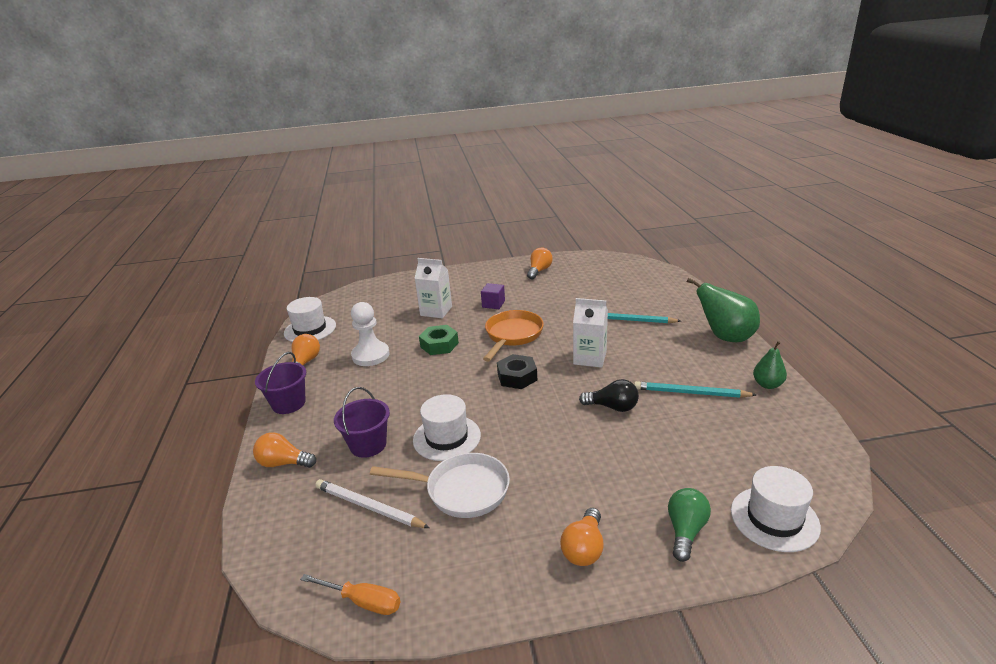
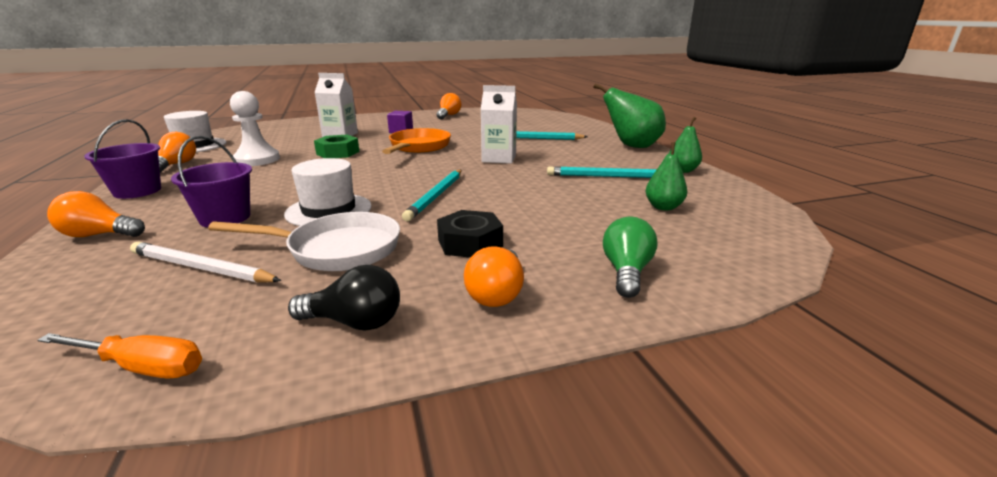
camera: 10 degrees left, 5 degrees down
black nut [497,354,537,389] -> black nut moved to [437,210,503,258]
black light bulb [579,379,639,412] -> black light bulb moved to [288,265,400,331]
white hat [731,466,821,552] -> none
none -> turquoise pencil [402,170,462,221]
none -> green pear [645,142,687,210]

